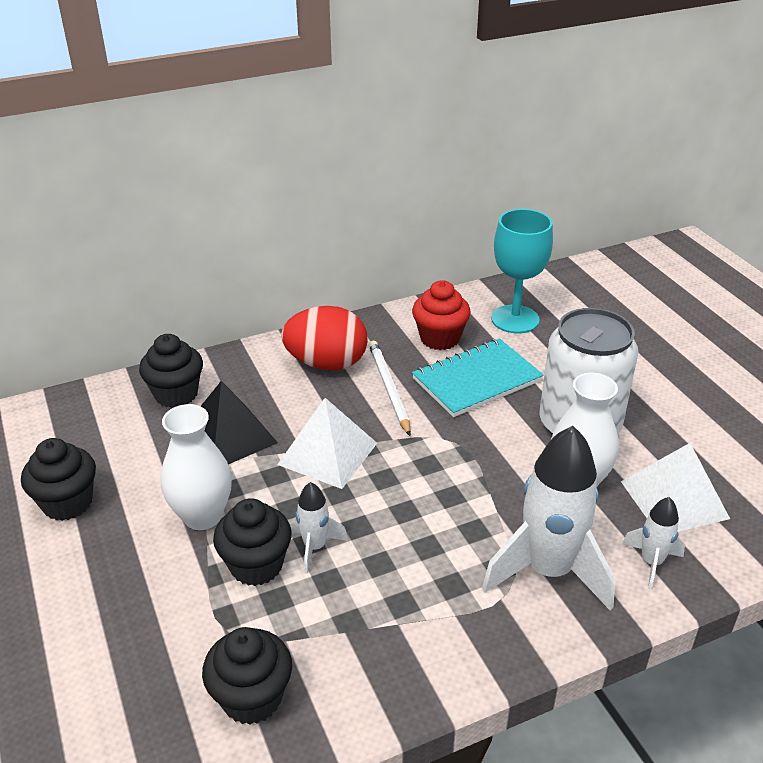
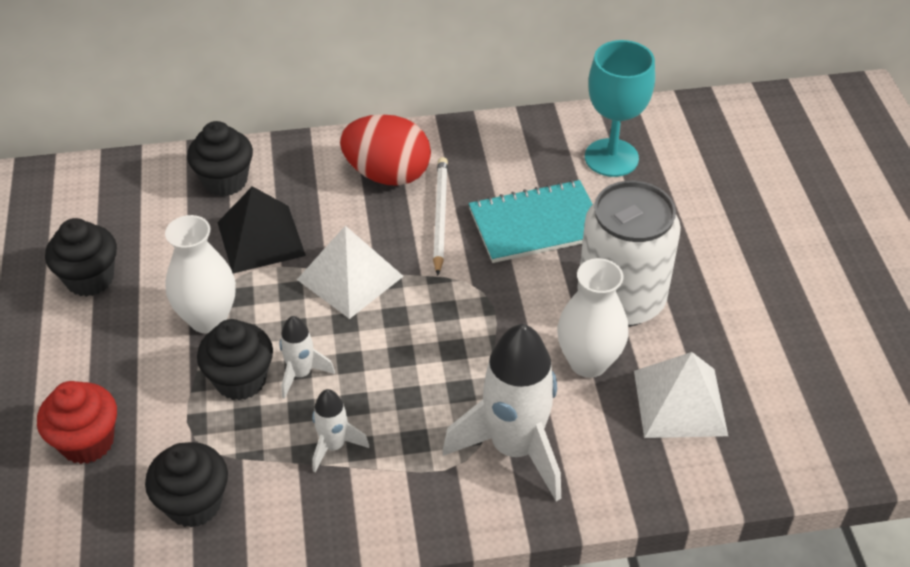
camera: 15 degrees right, 10 degrees up
red cupcake [412,280,471,350] -> red cupcake moved to [37,381,117,464]
white rocket [622,497,685,589] -> white rocket moved to [312,389,369,472]

